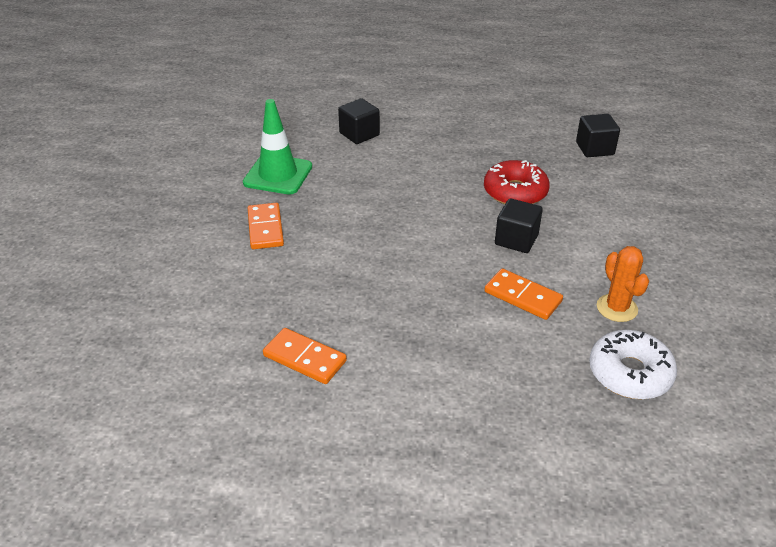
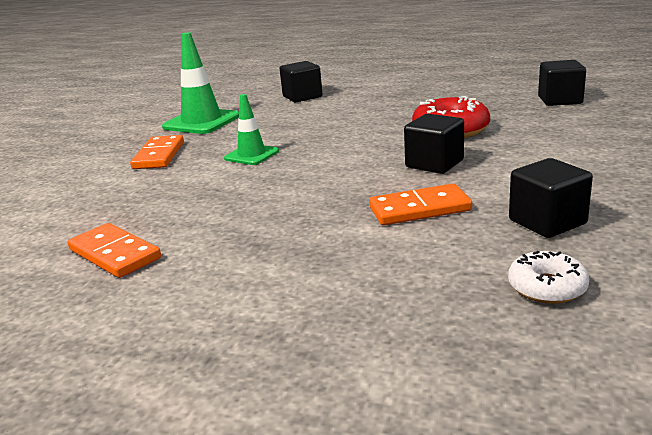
camera: 15 degrees right, 15 degrees down
orange domino [484,268,563,320] -> orange domino turned 60 degrees counterclockwise [369,184,472,225]
white donut [589,330,677,399] -> white donut [508,251,589,304], size x0.59
orange cactus [597,246,649,322] -> black cube [509,158,593,238]
none -> green traffic cone [224,94,279,165]

